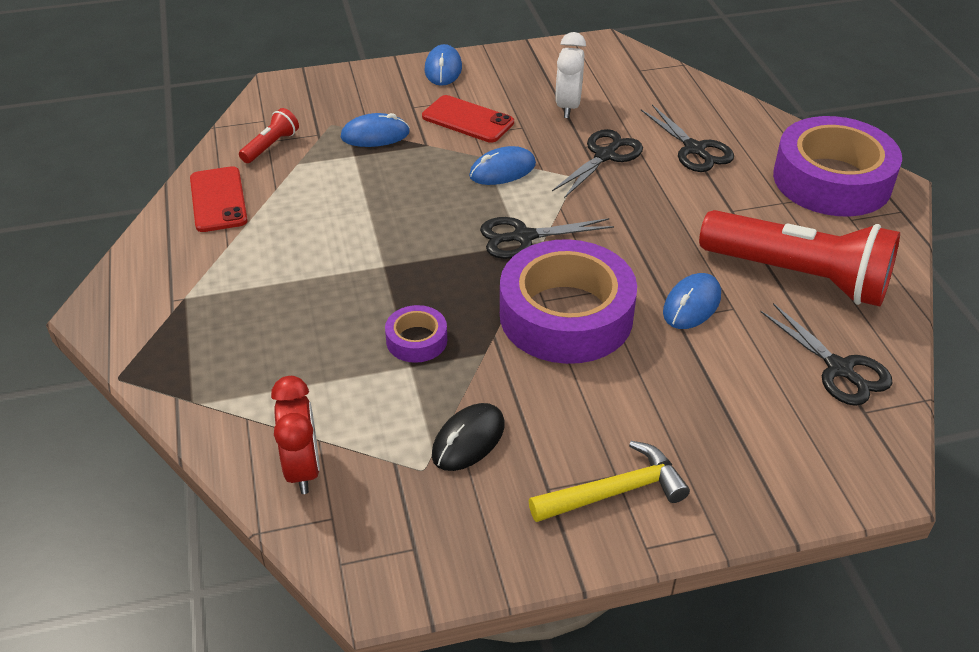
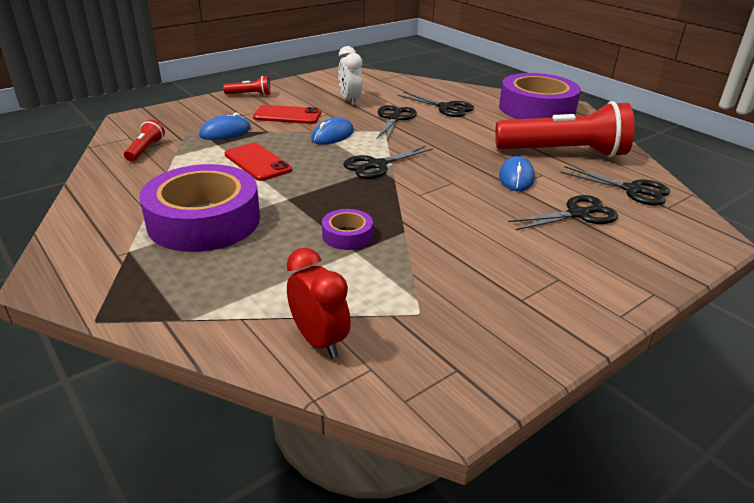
camera: 25 degrees left, 10 degrees down
red phone [190,166,248,232] -> red phone moved to [225,143,292,181]
blue mouse [425,44,462,86] -> red flashlight [223,76,271,96]
black mouse [432,403,505,471] -> none
purple tape [500,239,637,364] -> purple tape moved to [139,164,260,252]
yellow hammer [529,441,690,522] -> none
none -> black scissors [508,195,618,230]

